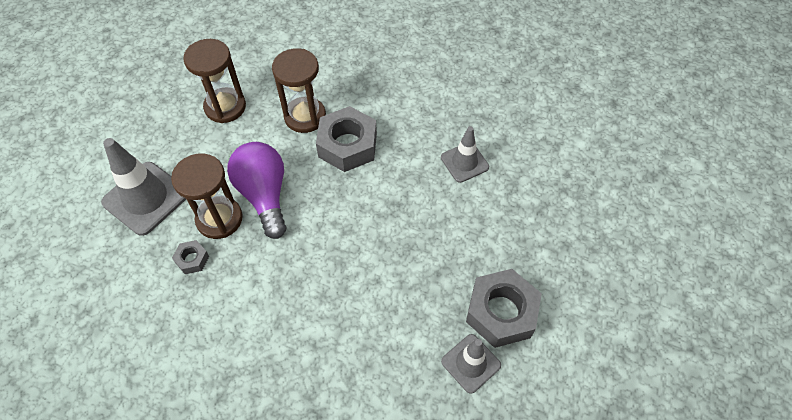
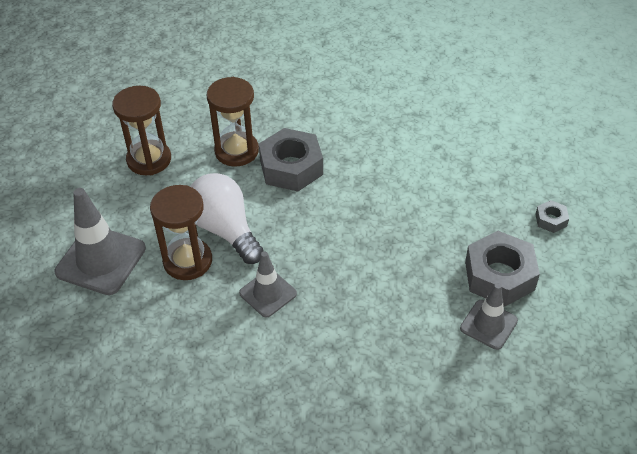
camera: 15 degrees left, 10 degrees down
grey nut [172,240,209,274] -> grey nut moved to [535,200,569,233]
purple light bulb [227,142,286,239] -> white light bulb [190,173,264,264]
grey traffic cone [441,126,489,183] -> grey traffic cone moved to [239,251,297,317]

